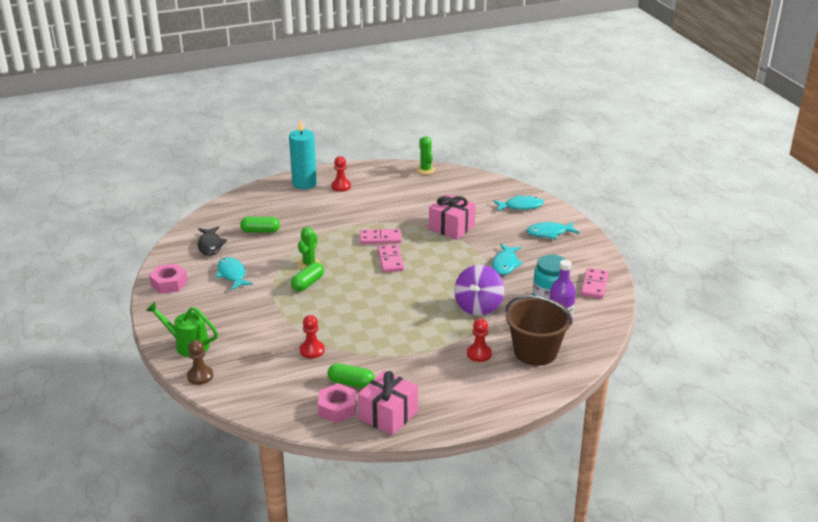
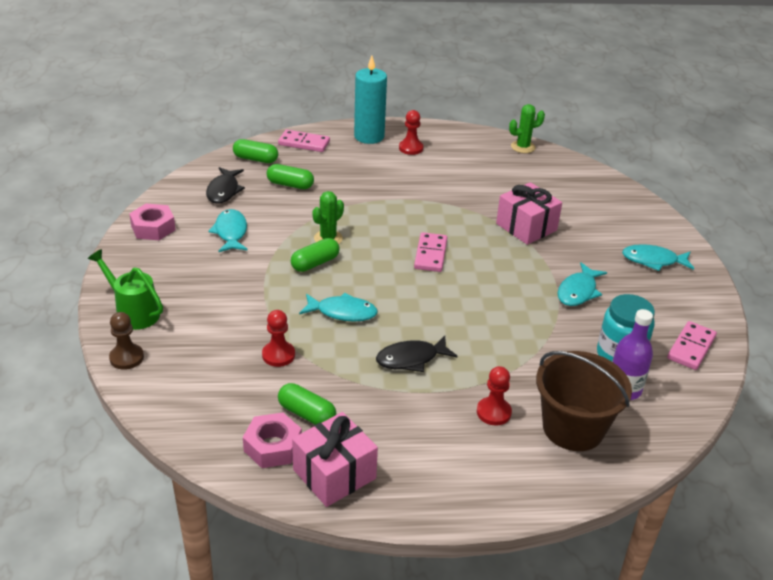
camera: 15 degrees right, 5 degrees up
pink domino [360,229,402,244] -> pink domino moved to [278,130,330,152]
green cactus [416,136,435,175] -> green cactus turned 75 degrees clockwise [509,104,545,153]
purple spinning top [454,265,504,316] -> none
turquoise fish [493,195,544,211] -> turquoise fish moved to [299,293,378,322]
none -> green capsule [233,139,278,163]
none -> black fish [376,336,458,372]

